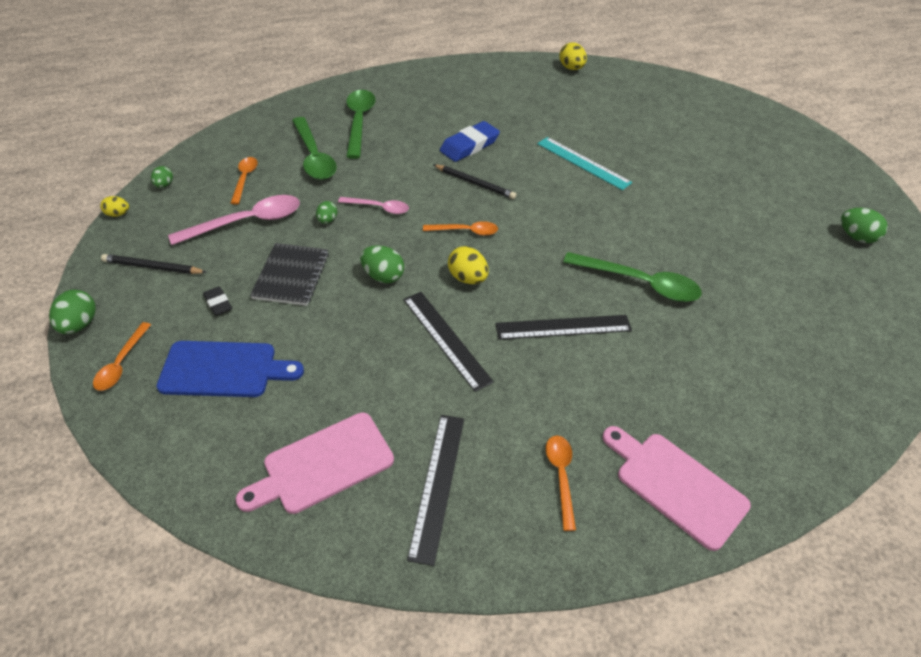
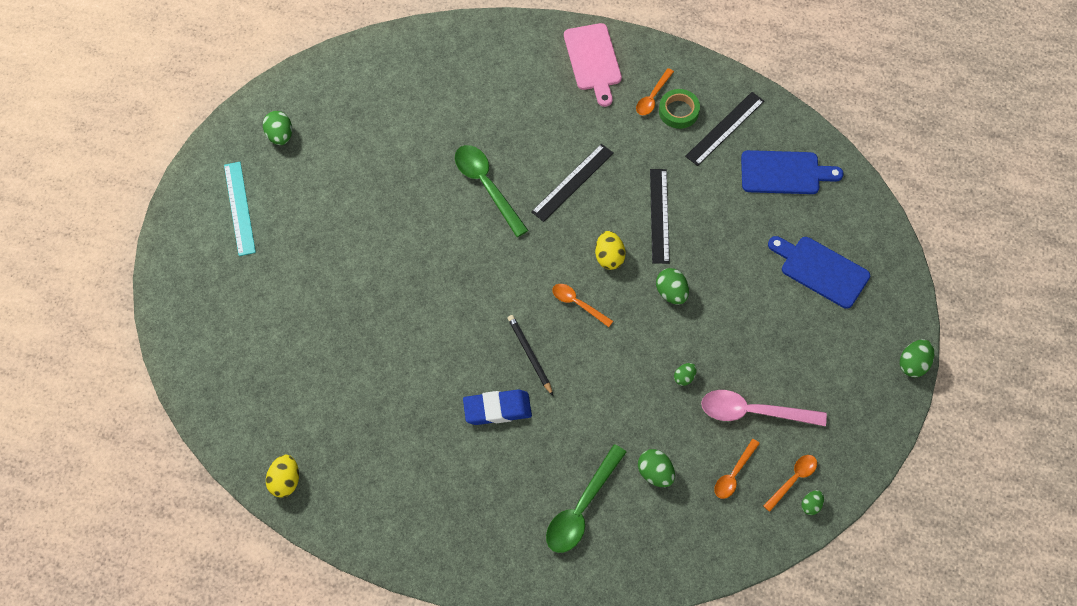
camera: 145 degrees left, 15 degrees up
orange spoon [93,322,151,391] -> orange spoon moved to [763,455,817,512]
yellow egg [100,196,129,217] -> none
black pencil [101,254,207,274] -> none
black eraser [203,286,232,316] -> none
pink cutting board [236,412,394,514] -> blue cutting board [741,150,844,194]
black notebook [250,243,329,306] -> none
green spoon [292,117,337,180] -> green egg [638,449,675,487]
pink spoon [338,197,409,214] -> none
black ruler [495,315,632,340] -> black ruler turned 75 degrees counterclockwise [531,144,614,222]
turquoise ruler [537,137,632,190] -> turquoise ruler moved to [224,162,256,256]
none -> green tape [659,89,700,129]

